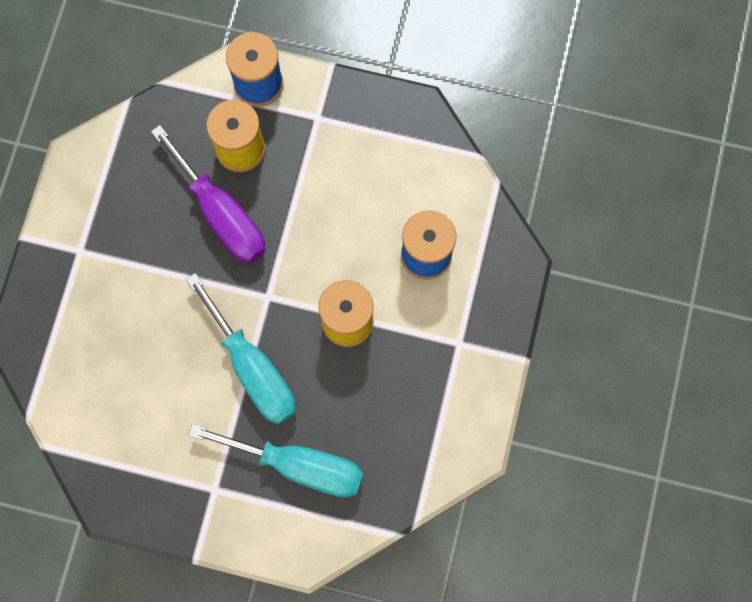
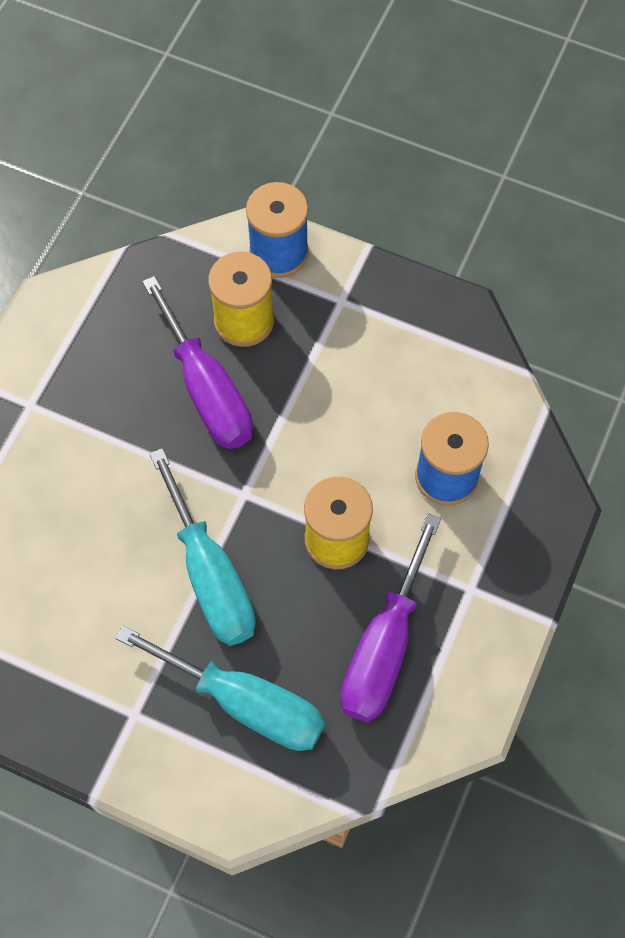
camera: 10 degrees right, 10 degrees down
none -> purple screwdriver [340,513,441,722]

